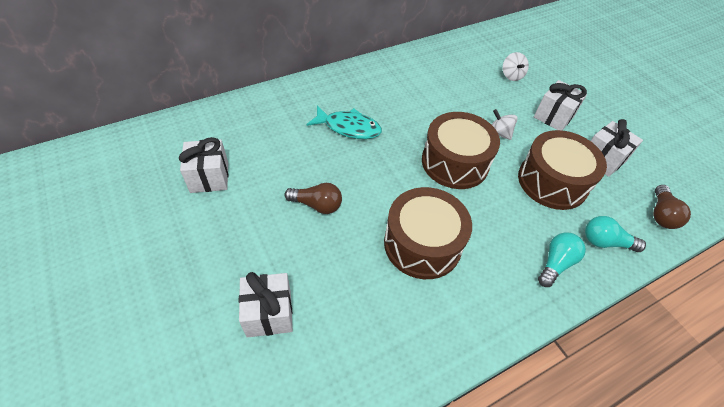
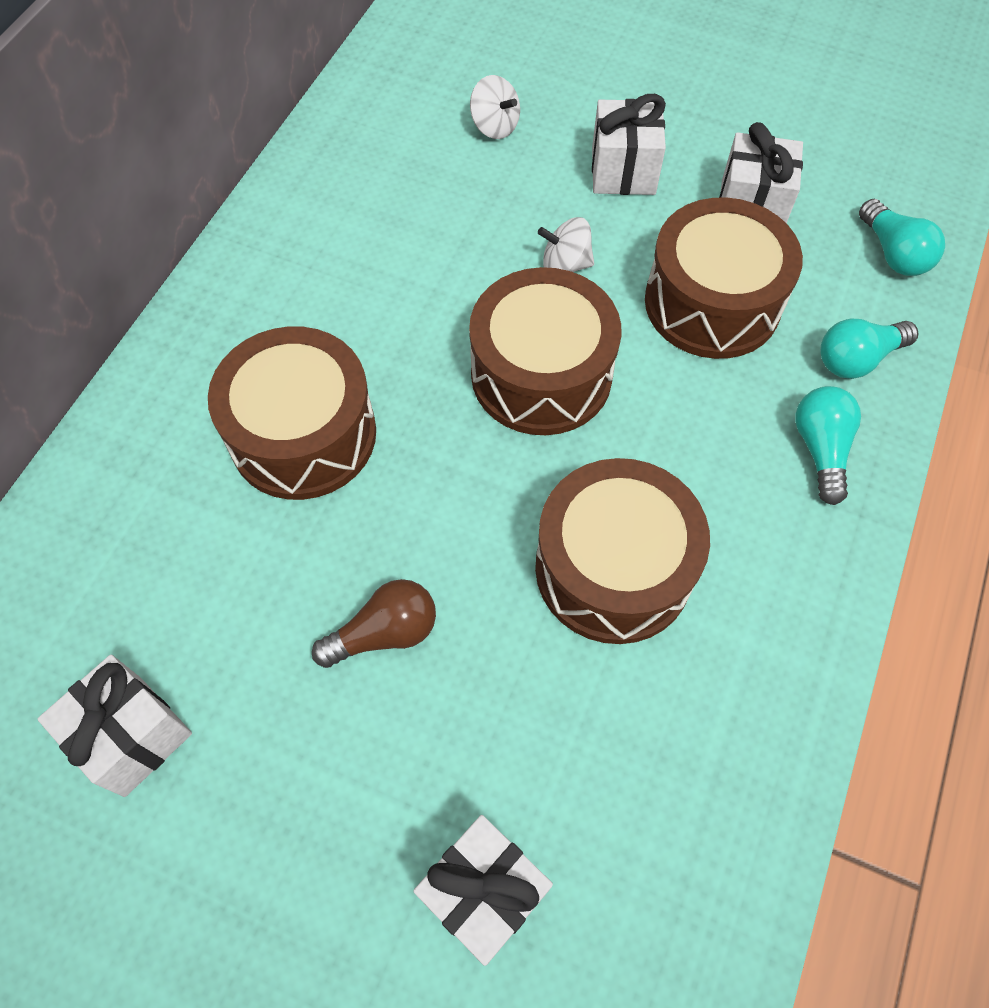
camera: 35 degrees left, 10 degrees up
turquoise fish [306,105,382,139] -> brown drum [208,326,376,500]
brown light bulb [653,185,691,229] -> turquoise light bulb [859,199,945,276]

